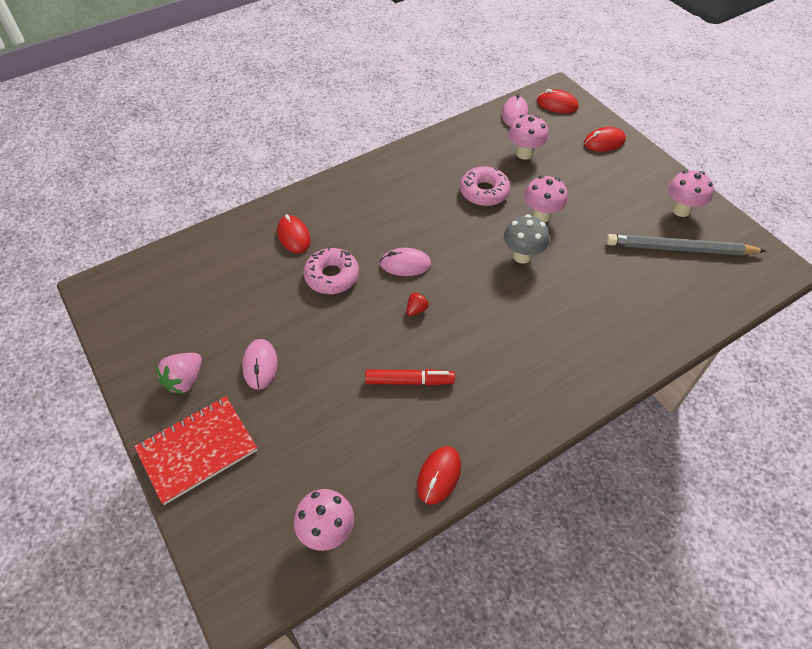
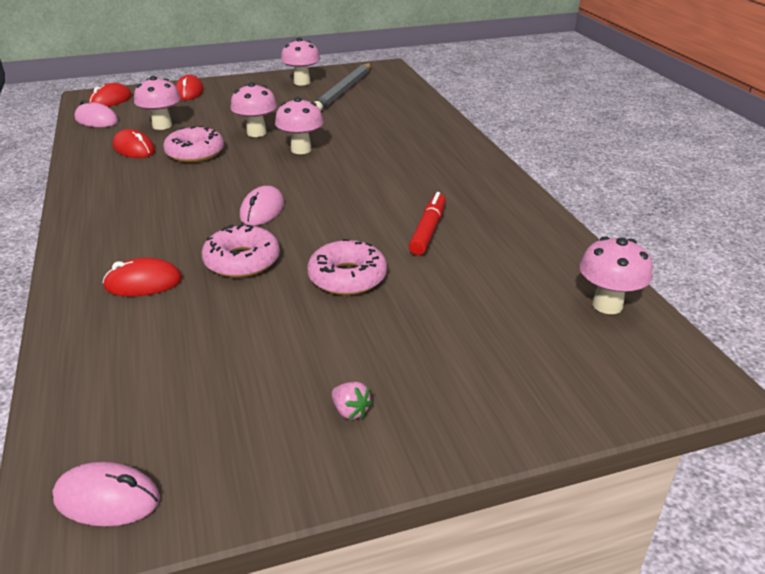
camera: 75 degrees left, 20 degrees down
red notebook [134,396,257,505] -> none
pink strawberry [155,353,202,394] -> pink strawberry [332,382,373,420], size x0.58
pink mouse [242,339,278,390] -> pink mouse moved to [53,462,160,526]
red strawberry [407,292,429,316] -> none
red mouse [417,446,461,505] -> red mouse moved to [113,129,155,158]
grey mushroom [504,214,549,264] -> pink mushroom [275,97,324,154]
none -> pink donut [307,239,387,295]

